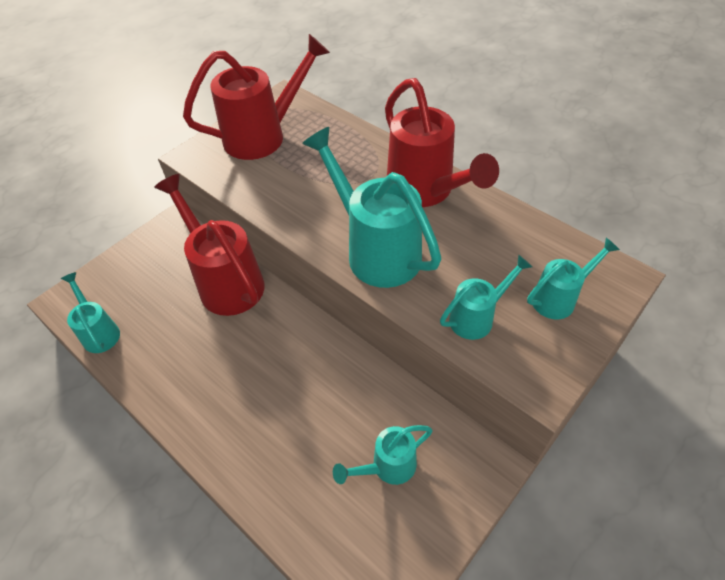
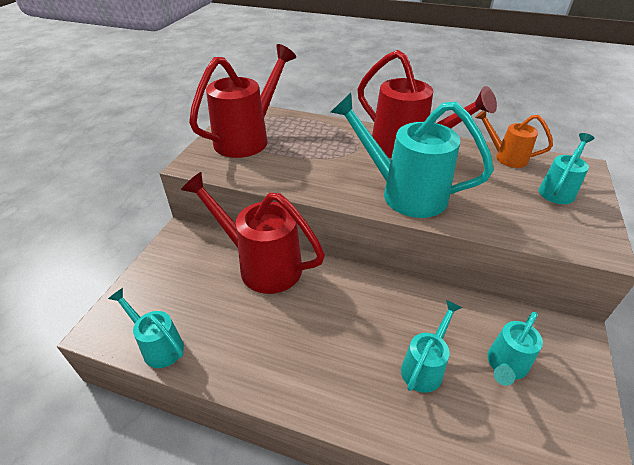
camera: 25 degrees left, 10 degrees down
turquoise watering can [440,255,533,340] -> turquoise watering can moved to [401,300,462,393]
none -> orange watering can [475,111,553,168]

